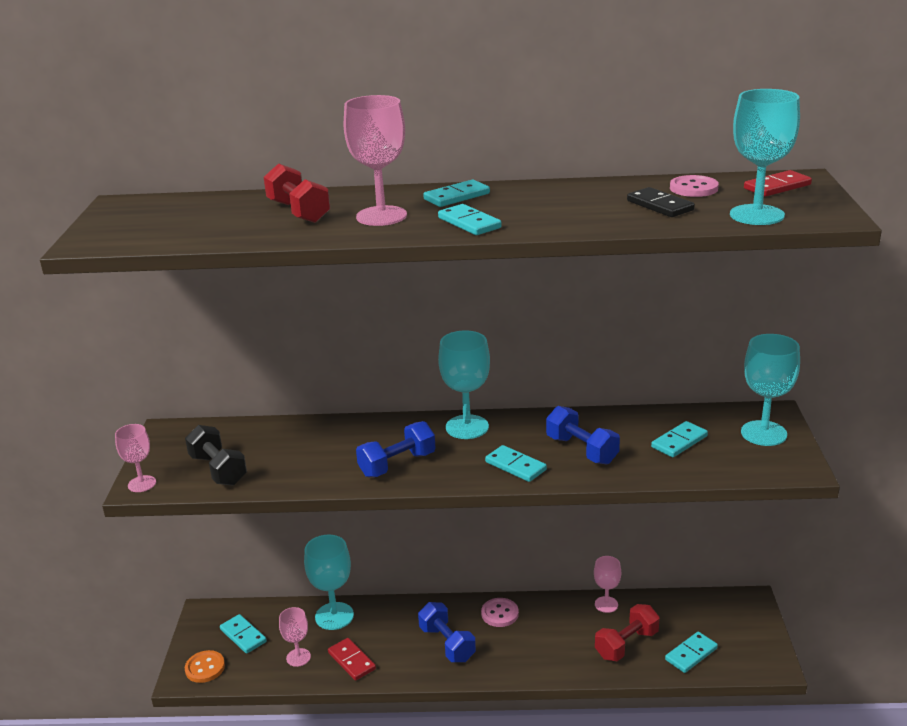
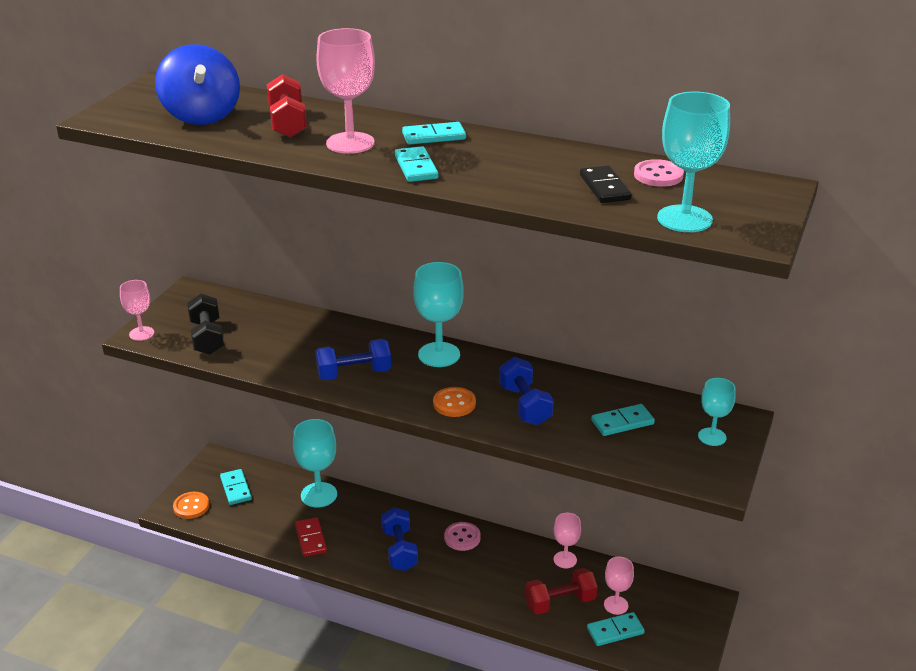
camera: 20 degrees right, 5 degrees up
pink goblet [279,607,311,667] -> pink goblet moved to [604,557,634,615]
turquoise domino [485,445,547,482] -> orange button [433,387,476,417]
turquoise goblet [741,334,800,446] -> turquoise goblet [698,378,736,446], size x0.60
red domino [744,170,812,197] -> none
none -> blue spinning top [155,44,240,125]

